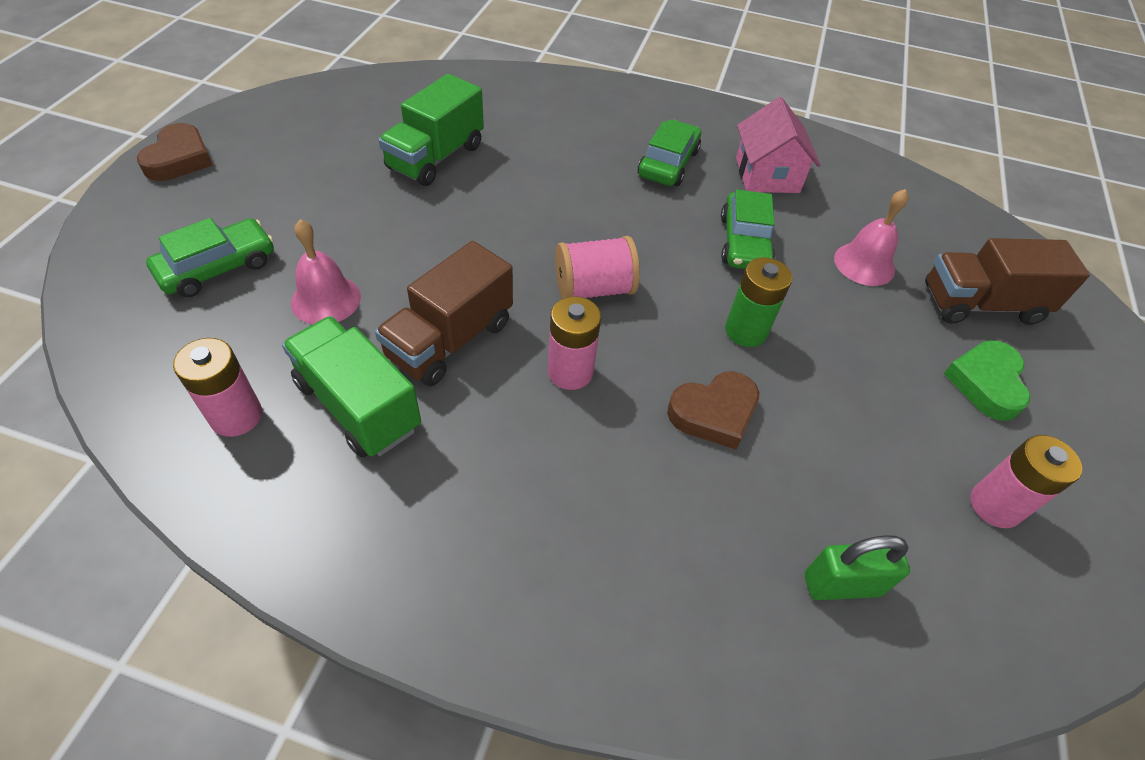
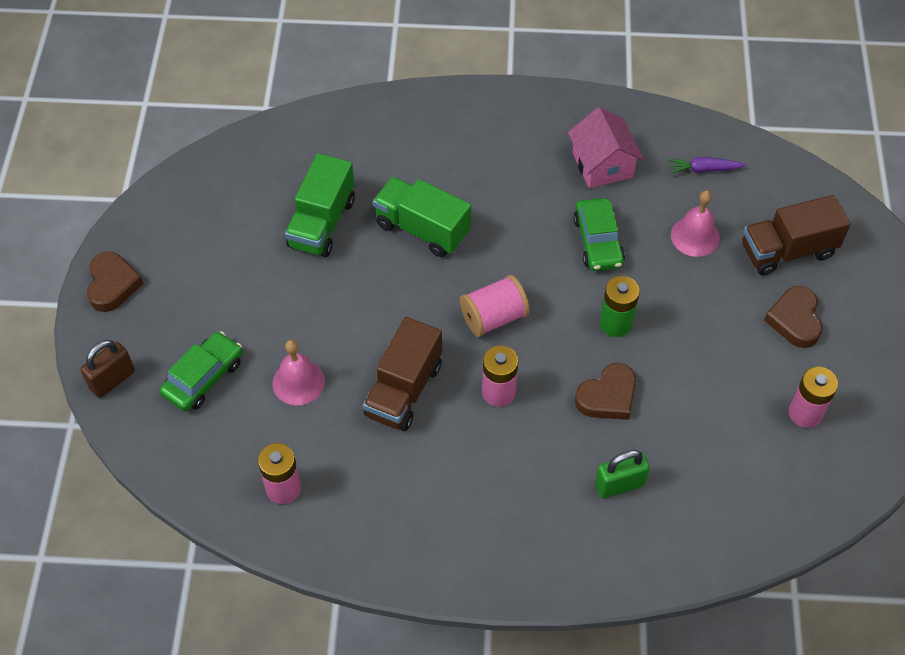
camera: 10 degrees left, 5 degrees up
green truck [282,316,421,458] -> green truck moved to [373,177,471,257]
green car [638,119,701,186] -> none
green padlock [805,535,910,600] -> green padlock moved to [595,450,650,499]
green heart [943,340,1031,421] -> brown heart [764,286,823,348]
none -> brown padlock [80,340,135,398]
none -> purple carrot [668,157,747,174]

